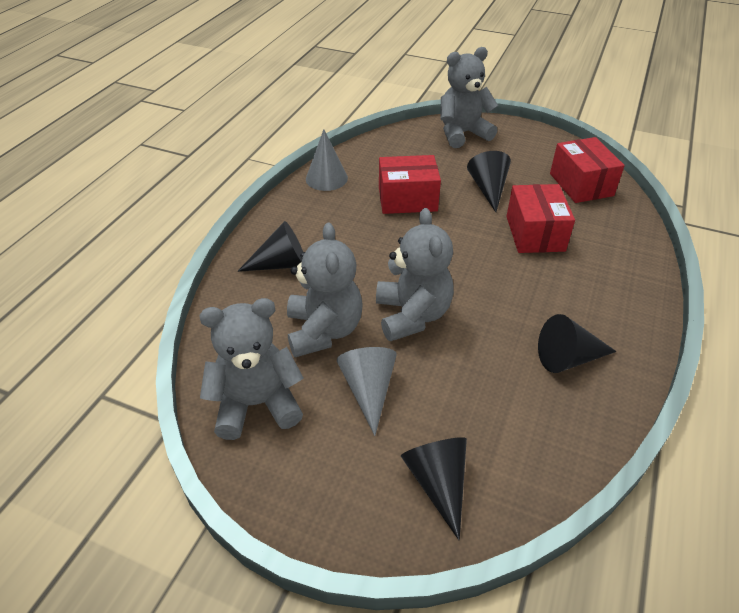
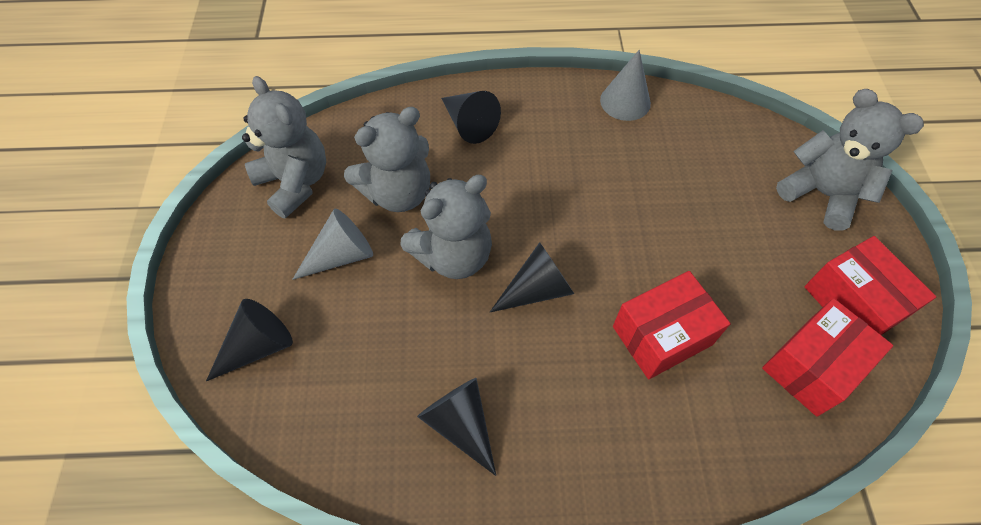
camera: 65 degrees right, 15 degrees up
red box [379,155,441,214] -> red box moved to [804,236,936,335]
black cone [467,151,511,212] -> black cone moved to [490,242,574,312]

